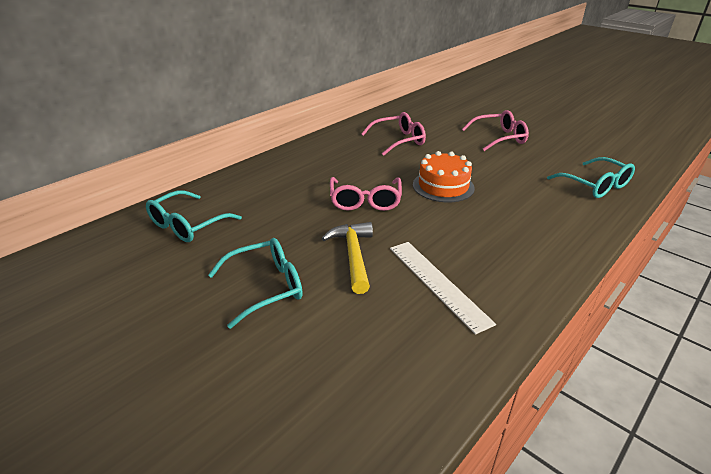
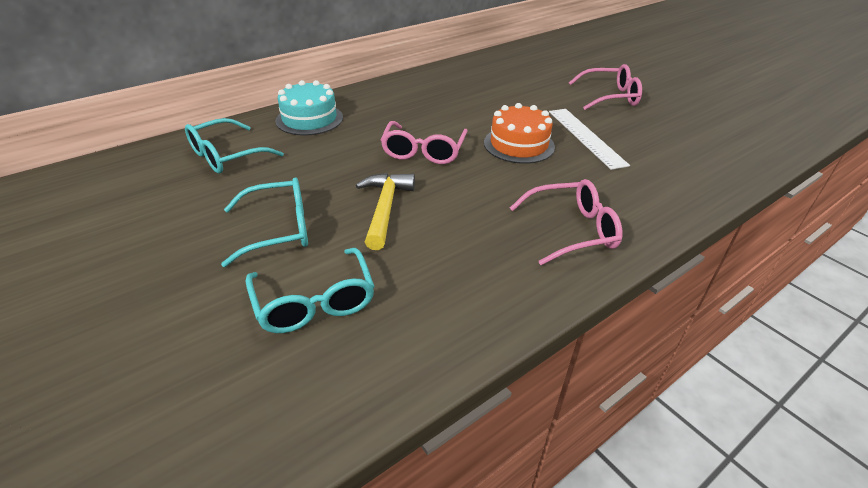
camera: 10 degrees right, 5 degrees up
pink glasses [361,112,426,156] -> pink glasses moved to [510,179,623,265]
white ruler [390,242,496,335] -> white ruler moved to [549,109,630,170]
turquoise glasses [547,157,635,198] -> turquoise glasses moved to [246,248,375,333]
none -> turquoise cake [276,80,343,136]

